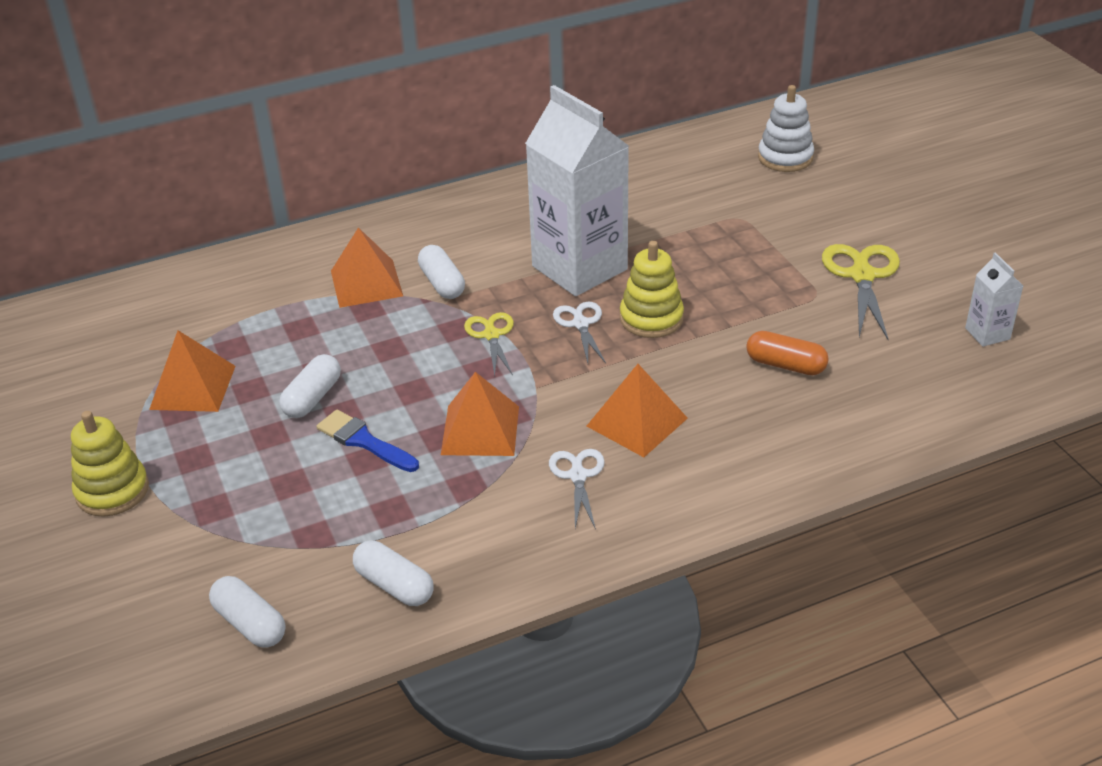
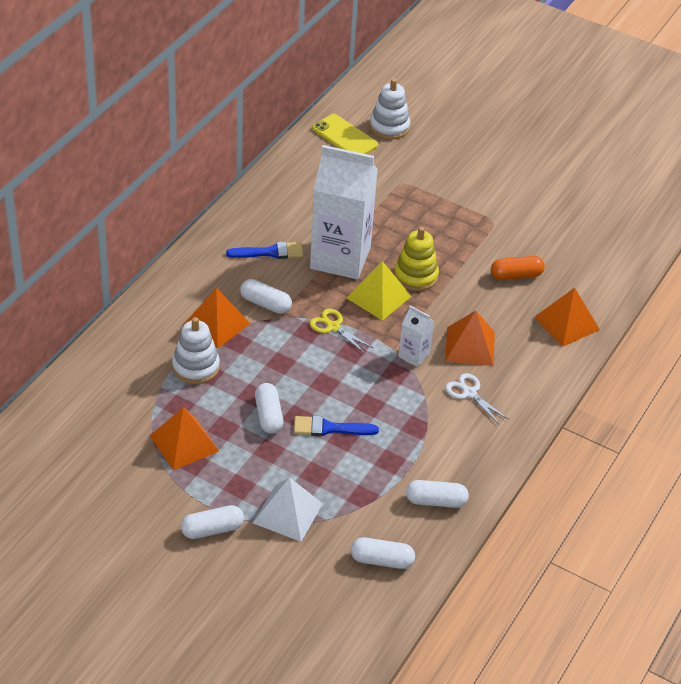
camera: 40 degrees left, 5 degrees up
yellow stacking toy [71,411,149,517] -> white capsule [181,505,244,539]
orange pyramid [441,372,519,456] -> orange pyramid moved to [534,288,600,347]
white scissors [553,302,606,363] -> yellow pyramid [346,261,412,321]
yellow scissors [822,244,900,340] -> none
white carton [965,252,1023,347] -> white carton moved to [398,306,434,367]
none -> white stacking toy [172,317,220,384]
none -> blue brush [226,242,303,259]
none -> white pyramid [253,477,323,542]
none -> yellow phone [312,114,378,154]

